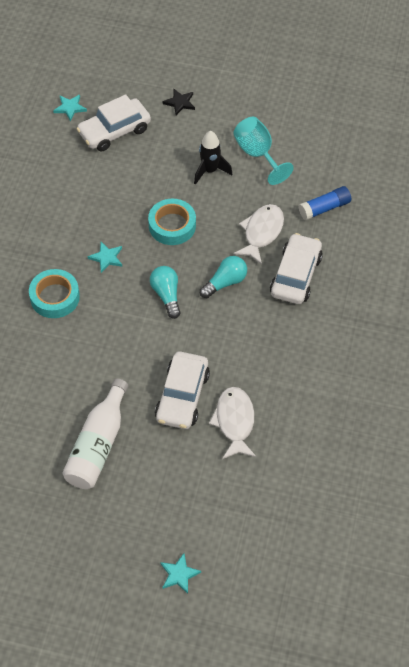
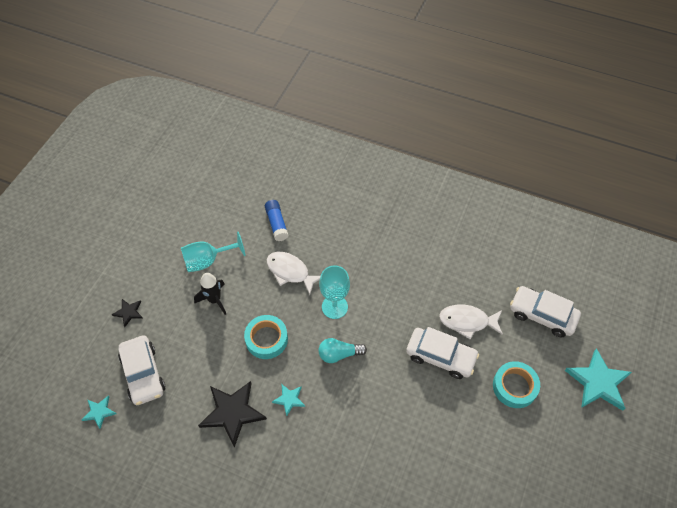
camera: 80 degrees left, 0 degrees up
turquoise tape [29,269,80,318] -> turquoise tape moved to [493,361,540,408]
white bottle [62,379,128,489] -> none
turquoise star [160,553,201,594] -> turquoise star [565,348,632,411], size x1.98
turquoise light bulb [200,256,247,298] -> turquoise goblet [319,266,350,319]
white car [270,233,323,304] -> white car moved to [510,286,581,337]
none -> black star [198,381,267,448]

